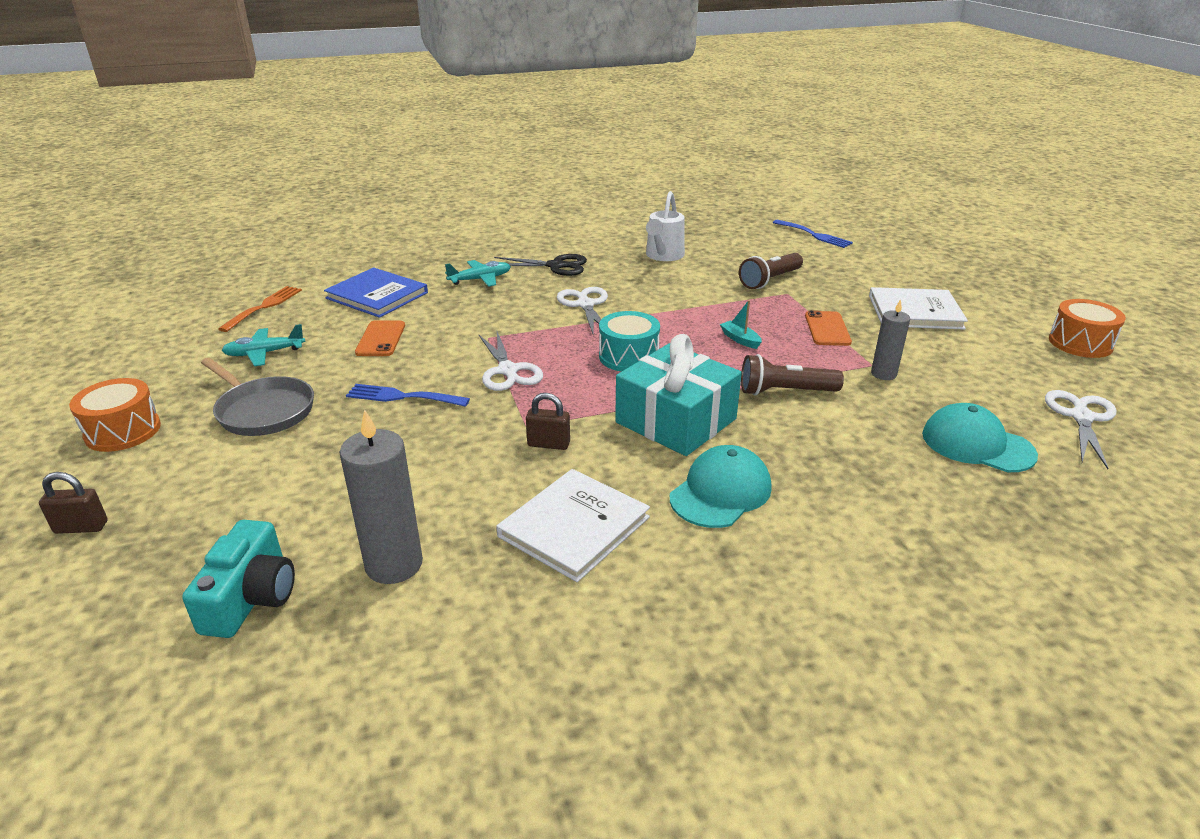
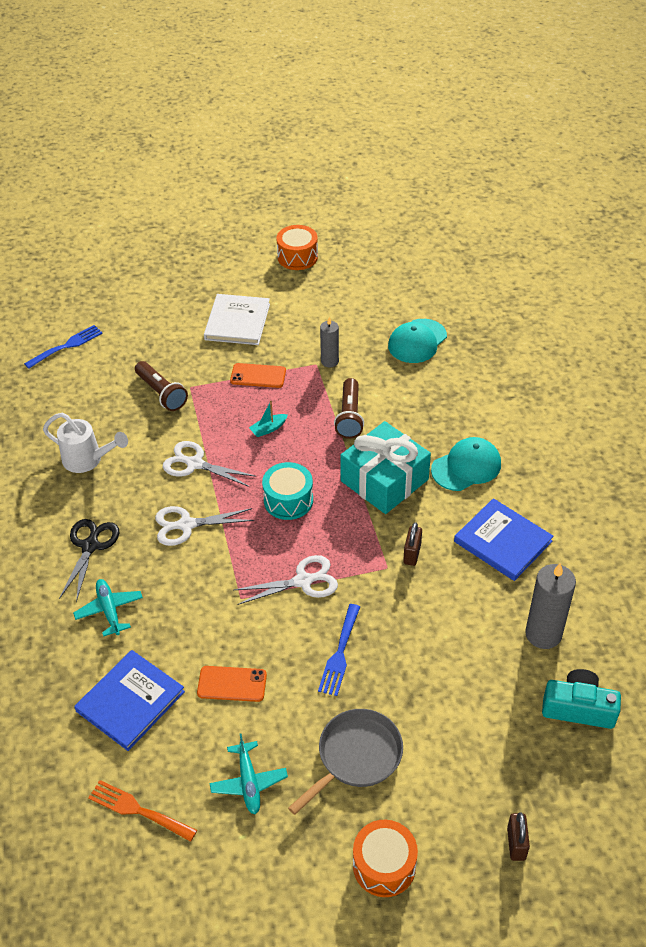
camera: 85 degrees left, 15 degrees up
white book [496,469,650,582] -> blue book [454,498,554,581]
turquoise cap [670,445,772,528] -> turquoise cap turned 105 degrees clockwise [431,437,501,491]
white scissors [1045,390,1117,469] -> white scissors moved to [163,441,255,487]

